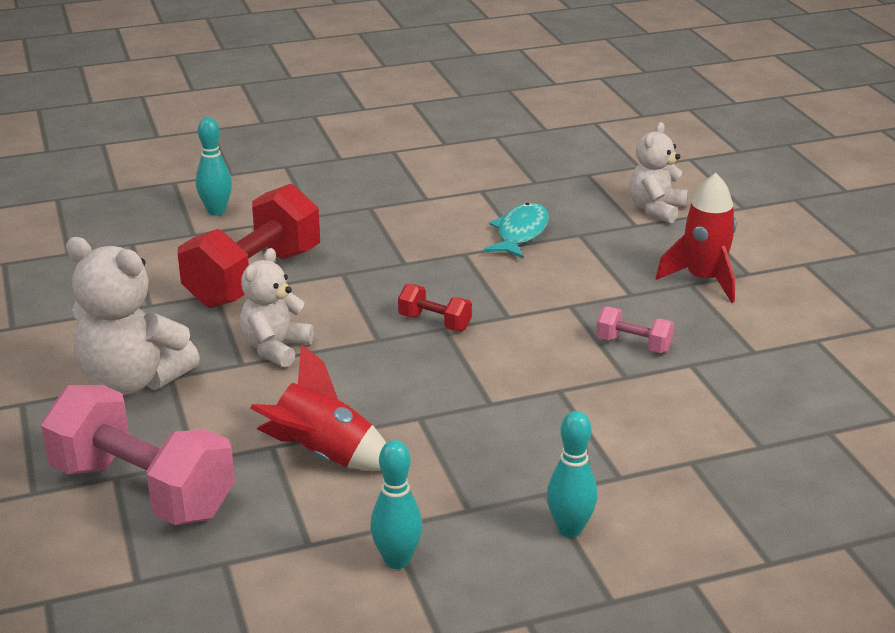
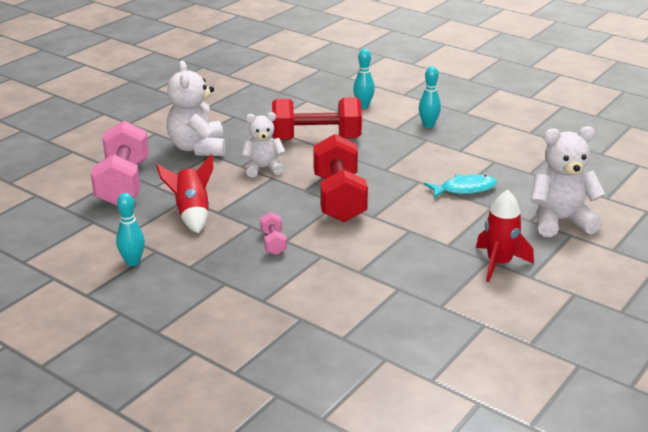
camera: 55 degrees right, 0 degrees up
red dumbbell [398,284,472,331] -> red dumbbell [313,134,368,222], size x2.25
turquoise bowling pin [547,411,598,537] -> turquoise bowling pin moved to [419,66,441,128]
pink dumbbell [596,306,674,353] -> pink dumbbell moved to [260,212,287,255]
white teddy bear [629,122,688,224] -> white teddy bear [531,126,605,237], size x1.55

